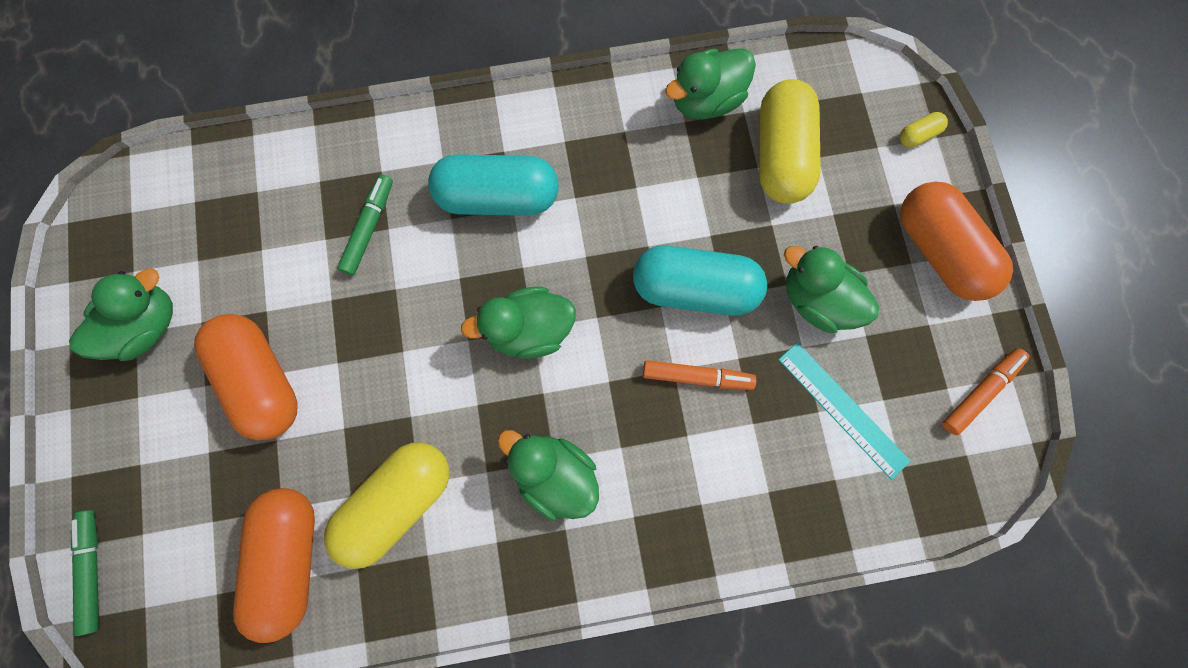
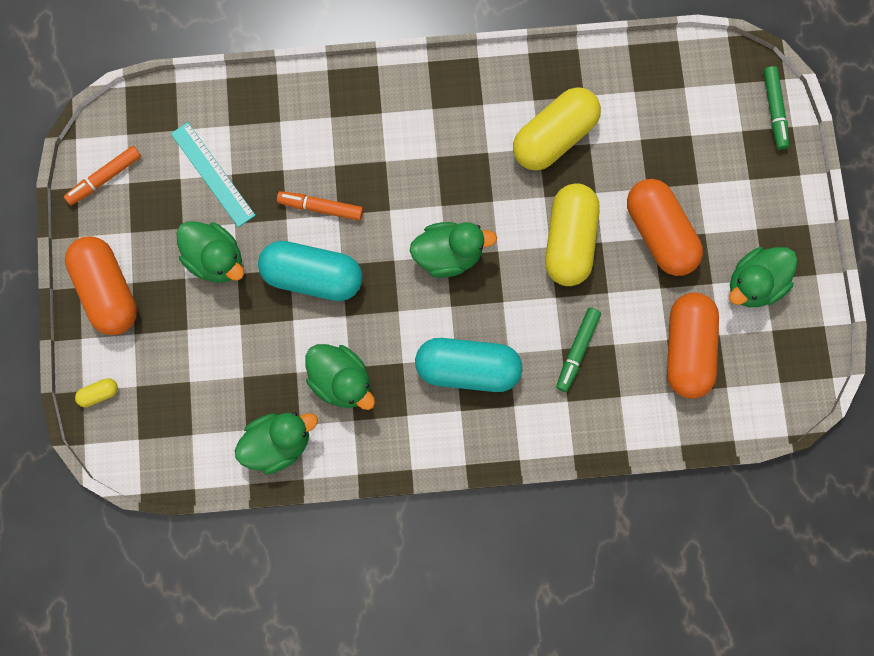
camera: 175 degrees left, 0 degrees up
orange capsule [233,488,315,643] -> orange capsule moved to [667,293,719,399]
green duck [498,430,599,521] -> green duck moved to [305,344,375,410]
yellow capsule [759,79,821,204] -> yellow capsule moved to [545,183,600,286]

